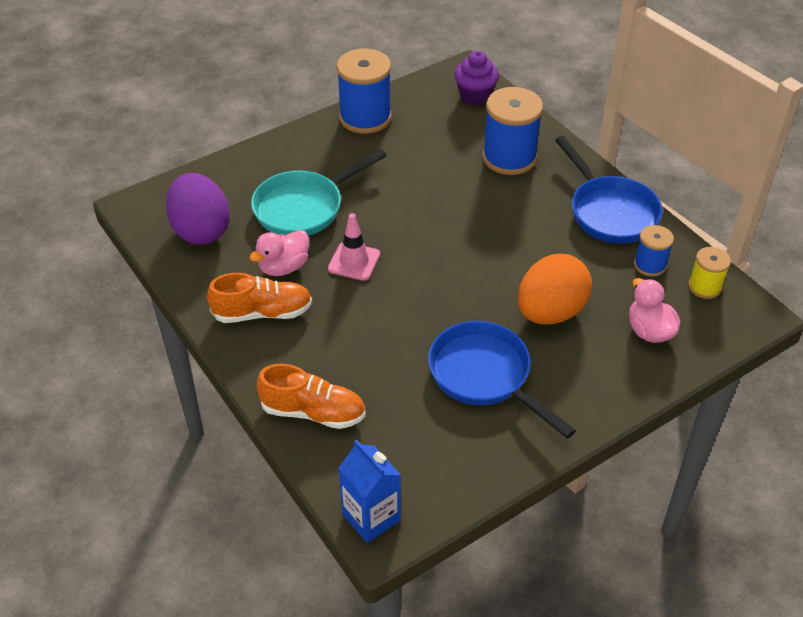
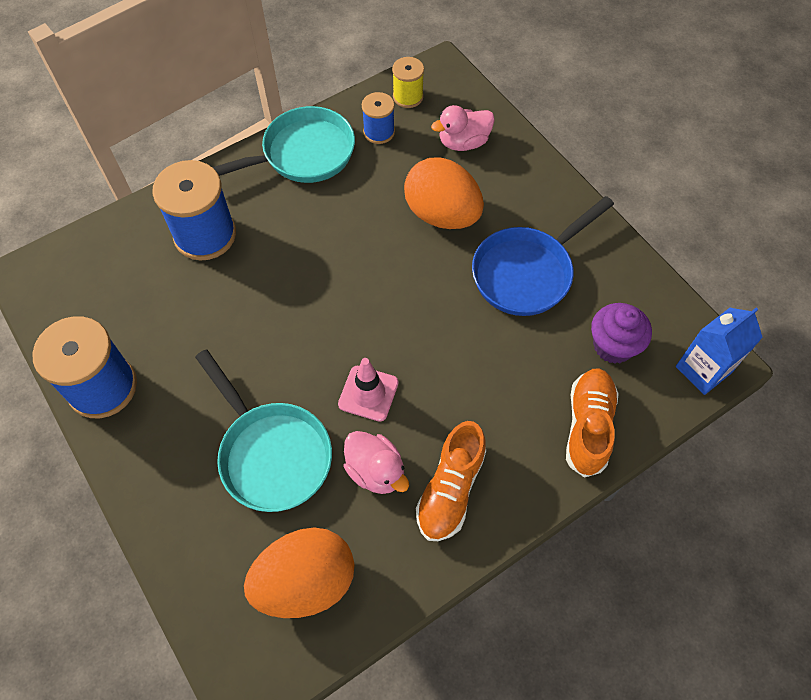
camera: 90 degrees left, 15 degrees up
purple egg [166,173,230,244] -> orange egg [244,528,355,618]
orange shoe [207,273,312,323] -> orange shoe turned 150 degrees counterclockwise [416,421,486,541]
purple cupcake [454,51,499,105] -> purple cupcake moved to [591,303,652,364]
blue pan [555,136,662,244] -> turquoise pan [212,106,355,183]

